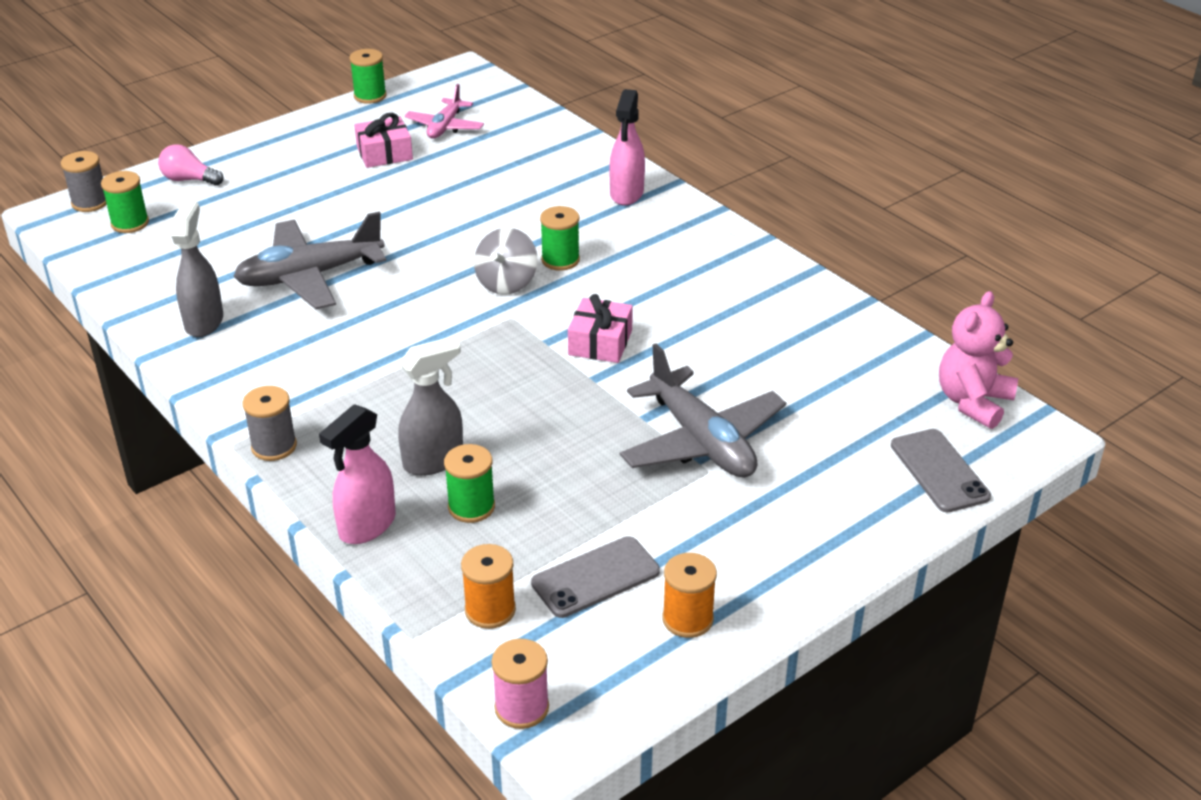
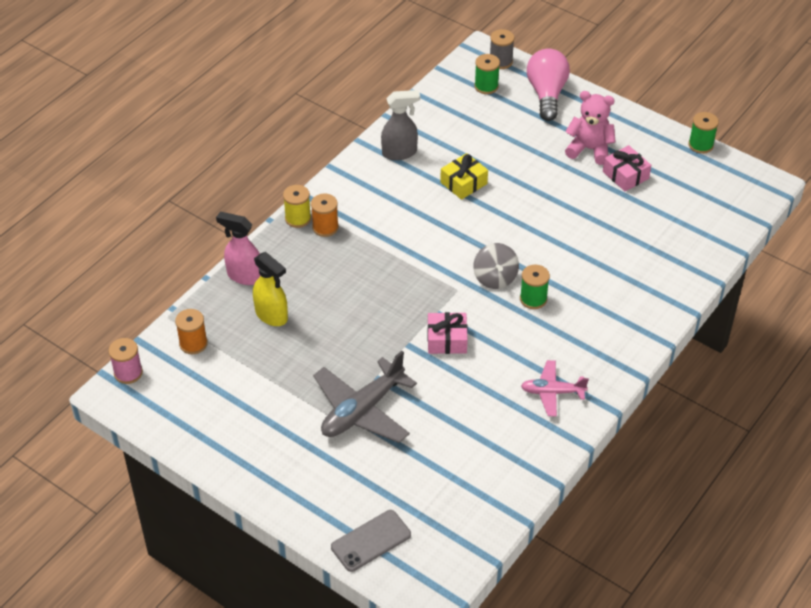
camera: 75 degrees right, 10 degrees up
pink light bulb [158,144,224,186] -> pink light bulb [527,48,570,121], size x1.74
grey plane [233,212,386,309] -> yellow gift [440,153,488,200]
grey spool [243,386,297,461] -> yellow spool [283,185,311,228]
grey spray bottle [398,336,463,476] -> none
pink plane [405,84,484,139] -> pink plane moved to [521,360,589,417]
green spool [444,444,495,523] -> yellow spray bottle [253,252,288,326]
grey spinning top [474,228,538,295] -> grey spinning top turned 105 degrees counterclockwise [473,243,519,289]
grey phone [531,536,660,618] -> none
pink spray bottle [609,89,645,205] -> none
orange spool [662,553,717,638] -> orange spool moved to [311,194,339,237]
pink teddy bear [939,291,1018,429] -> pink teddy bear moved to [565,91,616,165]

